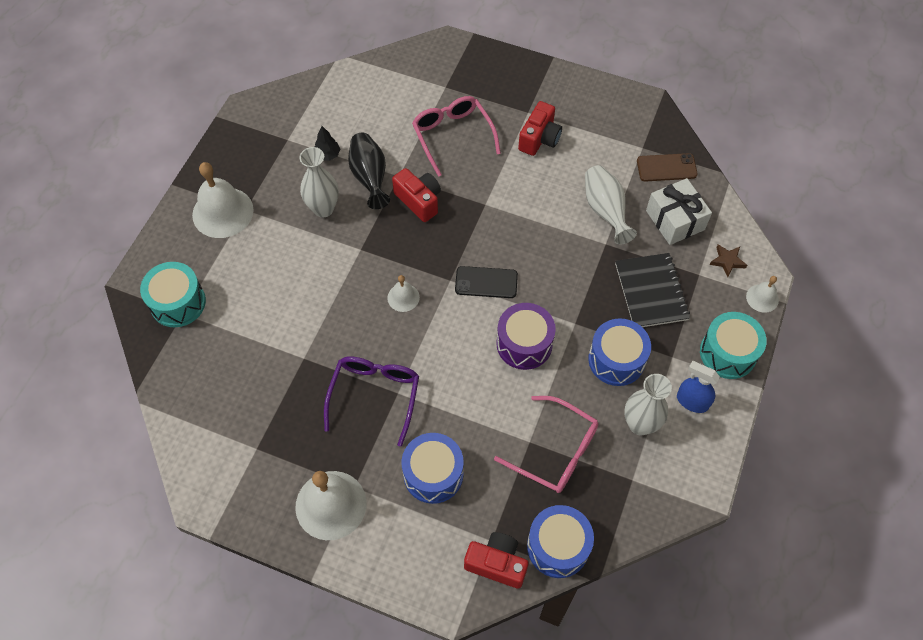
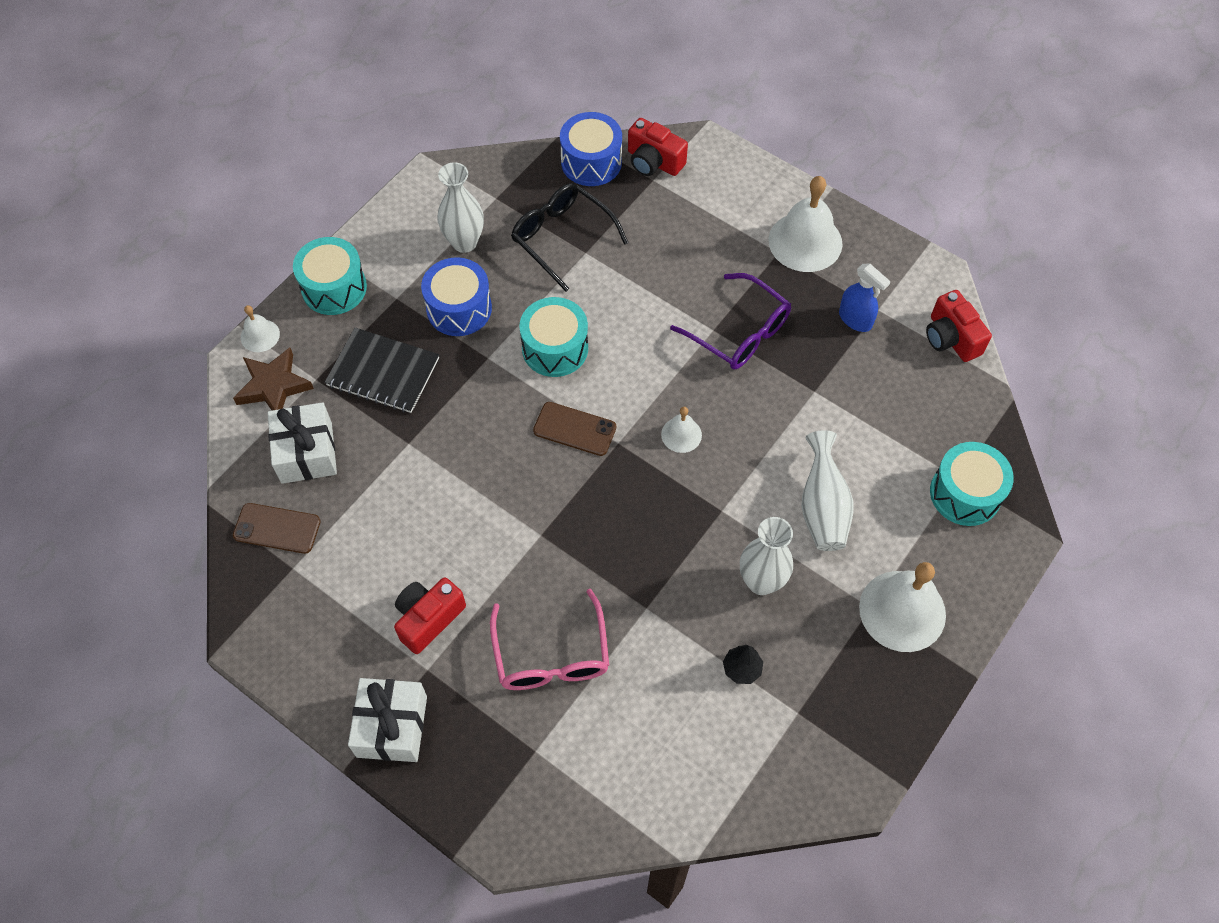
camera: 165 degrees left, 0 degrees up
purple glasses [324,356,419,447] -> purple glasses turned 75 degrees counterclockwise [670,273,791,370]
black vase [348,132,390,209] -> none
red camera [392,168,441,222] -> red camera moved to [926,290,992,362]
blue drum [402,433,464,504] -> none
black phone [455,266,518,298] -> brown phone [533,402,616,456]
pink glasses [494,396,598,493] -> black glasses [511,183,629,291]
purple drum [496,303,556,370] -> turquoise drum [519,297,588,377]
white vase [585,165,637,245] -> white vase moved to [801,430,853,551]
black notebook [615,253,690,327] -> black notebook turned 75 degrees counterclockwise [325,328,439,413]
blue spray bottle [677,361,720,413] -> blue spray bottle moved to [839,264,891,332]
brown star [710,244,747,277] -> brown star [233,348,314,410], size x1.70
none -> white gift [348,678,427,762]

